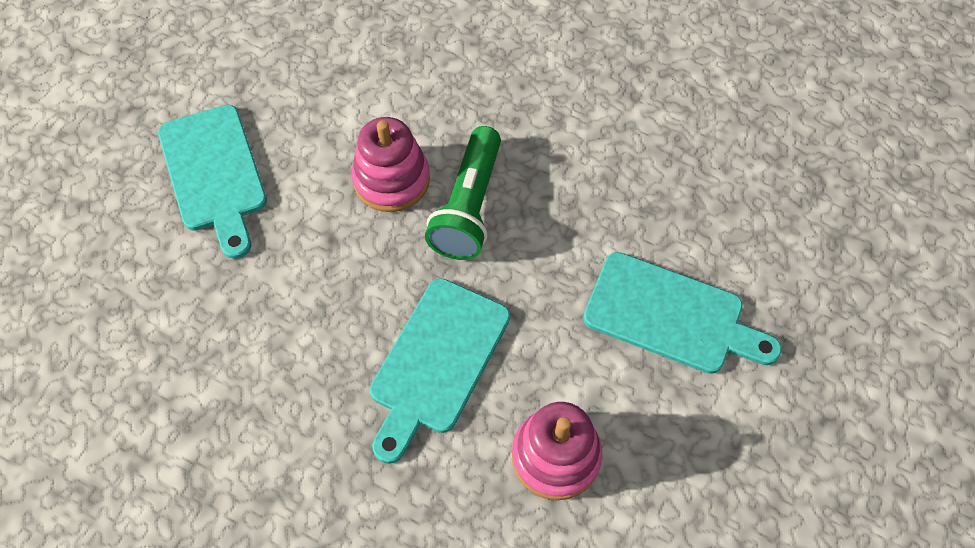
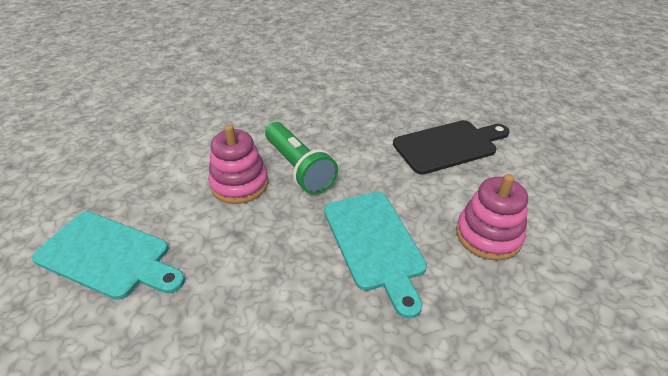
camera: 45 degrees left, 20 degrees down
turquoise cutting board [583,252,782,374] -> black cutting board [393,120,510,175]

